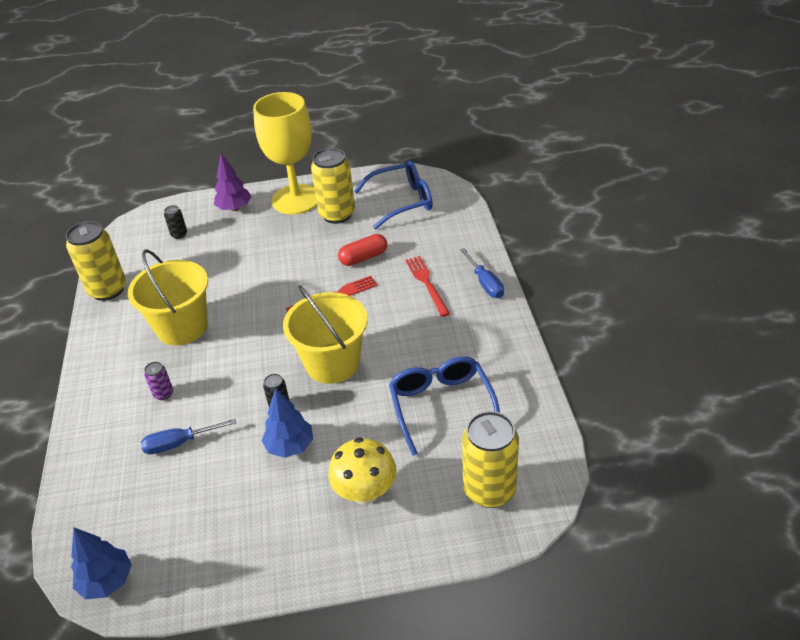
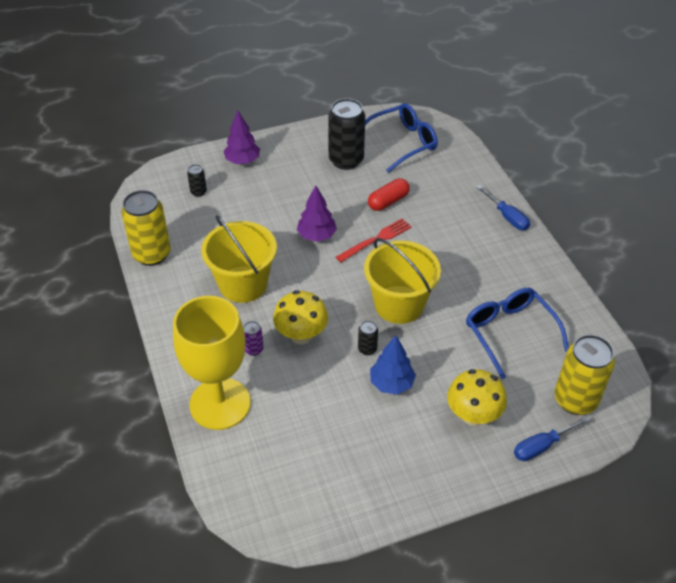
camera: 15 degrees left, 5 degrees up
blue tree [71,528,132,599] -> none
blue screwdriver [141,419,236,454] -> blue screwdriver moved to [514,416,590,461]
yellow goblet [253,92,317,215] -> yellow goblet moved to [173,296,251,430]
yellow can [311,148,355,224] -> black can [328,98,365,170]
red fork [405,256,450,317] -> none
none -> yellow mushroom [273,290,328,344]
none -> purple tree [297,186,337,242]

